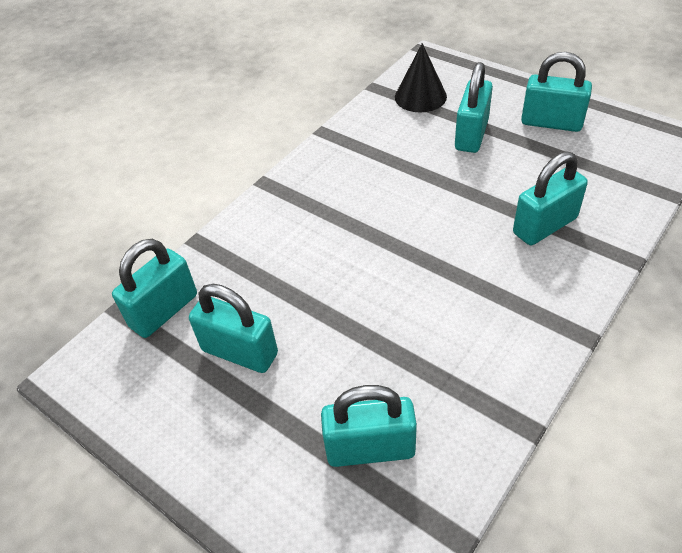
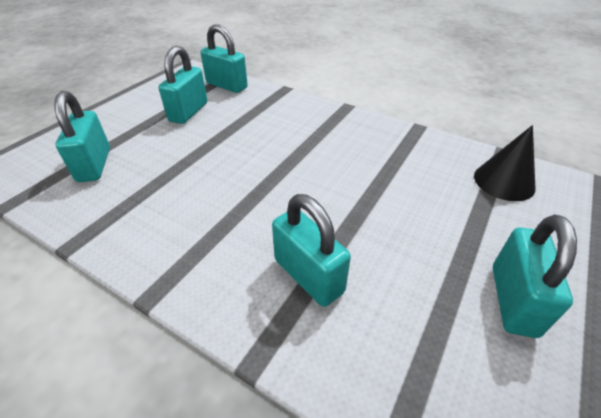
camera: 80 degrees right, 5 degrees down
turquoise padlock [455,62,493,153] -> none

